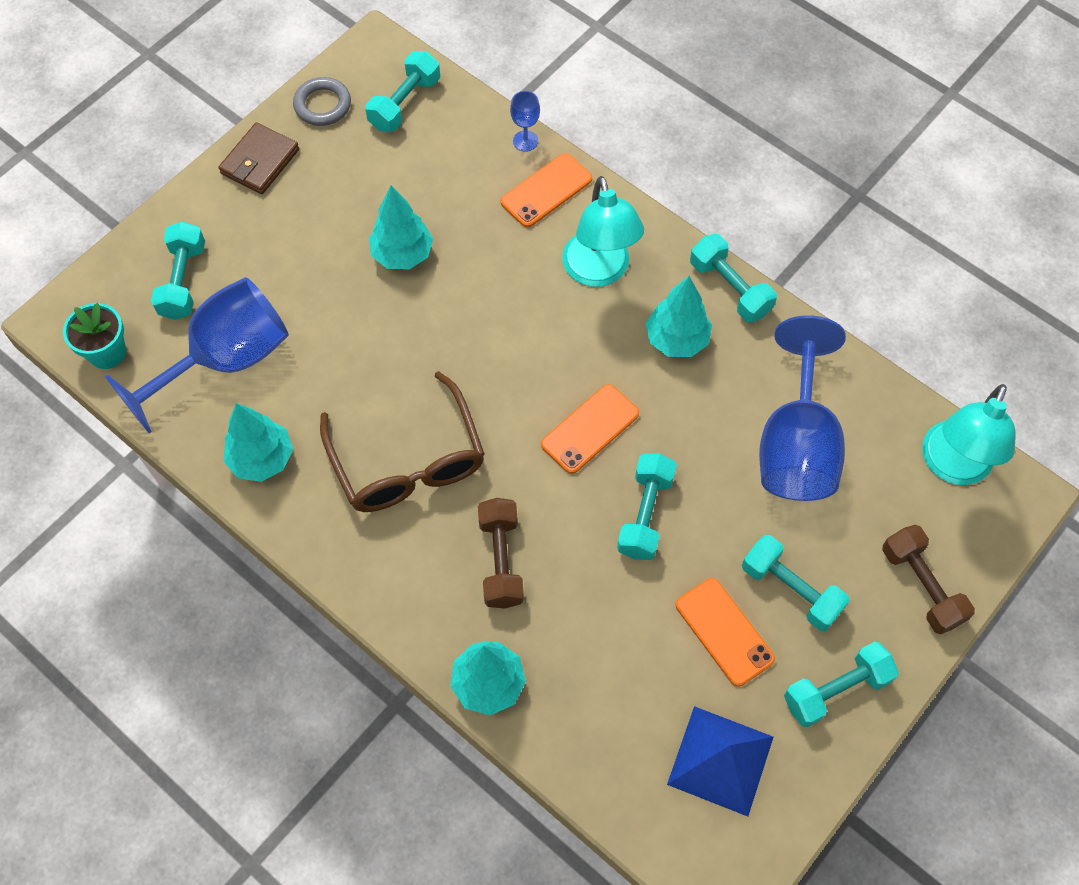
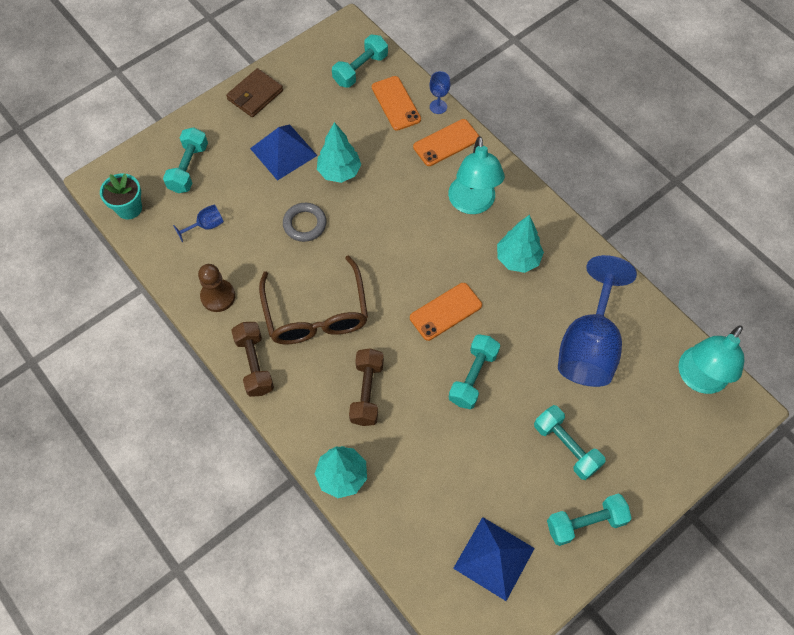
camera: 10 degrees right, 0 degrees up
blue goblet [105,277,289,434] -> blue goblet [173,204,224,242], size x0.40
turquoise tree [223,403,293,482] -> brown pawn [198,264,235,312]
grey ring [293,77,351,126] -> grey ring moved to [283,203,327,242]
orange phone [676,578,775,687] -> orange phone moved to [372,76,421,131]
turquoise dumbbell [690,234,777,323] -> none
brown dumbbell [882,525,975,634] -> brown dumbbell moved to [231,322,274,397]
none -> blue pyramid [250,124,318,181]

